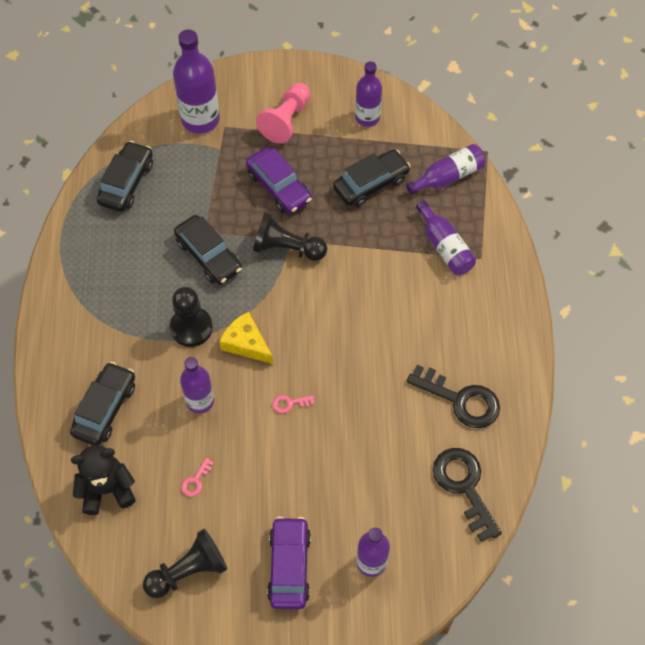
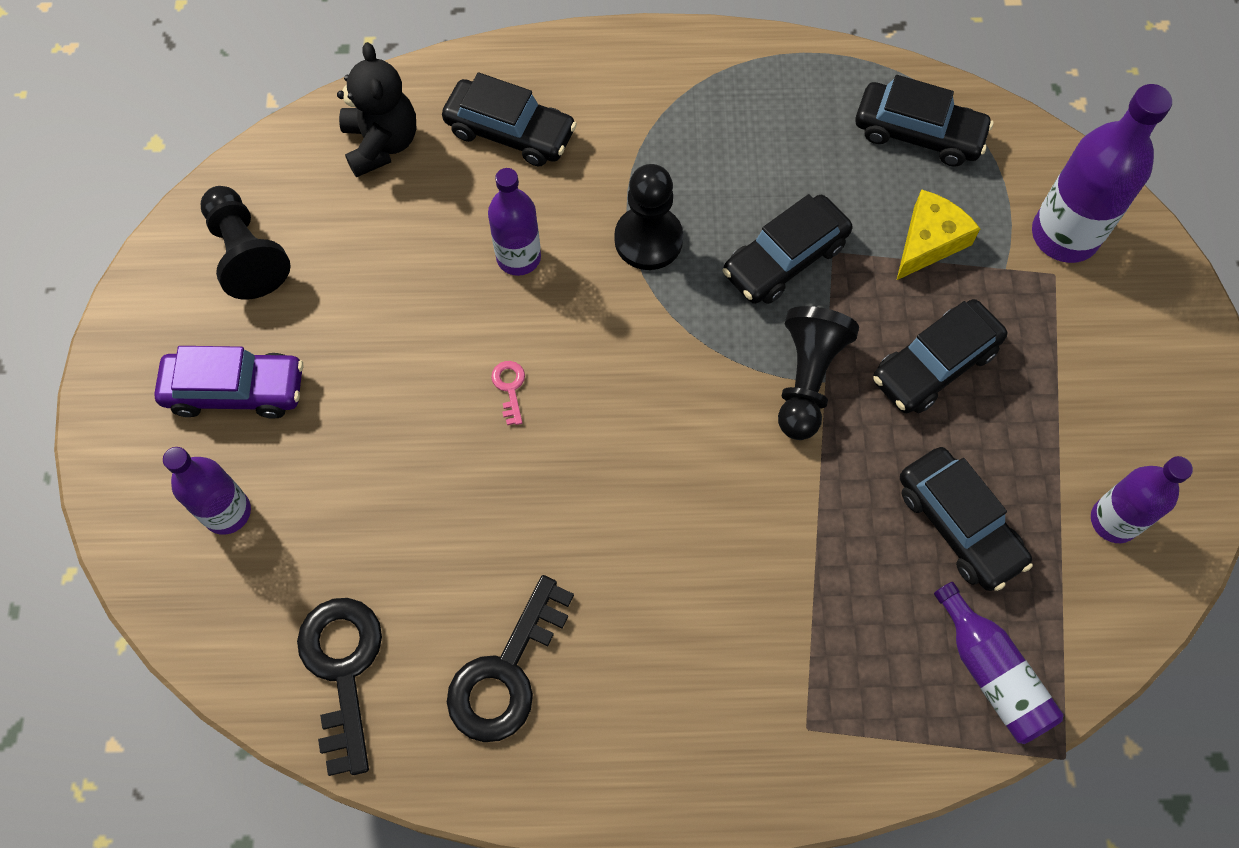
camera: 90 degrees right, 5 degrees up
pink key [181,458,214,497] -> none
yellow cheese [219,312,273,364] -> yellow cheese moved to [897,189,980,280]
purple car [246,147,312,214] -> black car [873,299,1007,413]
pink pawn [256,83,310,144] -> none
purple bottle [416,201,476,275] -> none
black key [433,448,502,542] -> black key turned 75 degrees counterclockwise [297,598,382,776]

